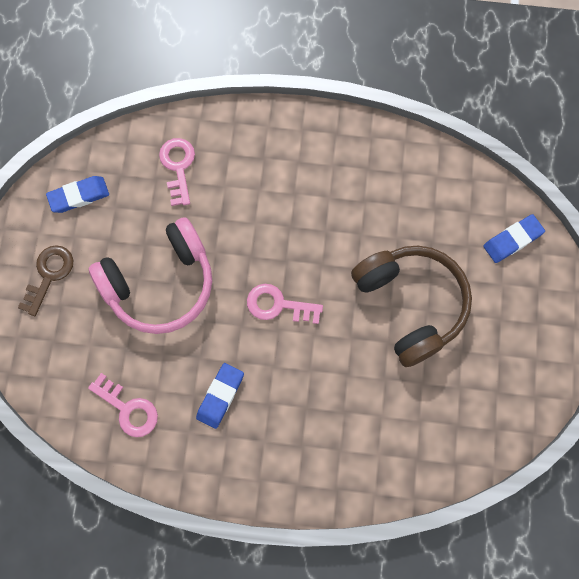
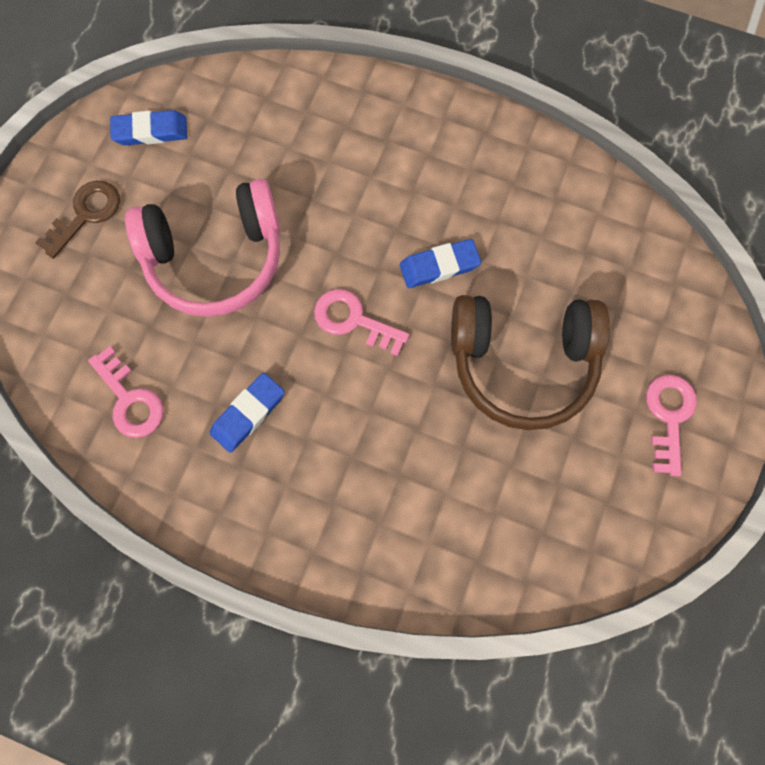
camera: 15 degrees right, 0 degrees up
pink key [159,138,195,206] -> pink key moved to [646,375,697,476]
brown headphones [351,246,472,367] -> brown headphones turned 105 degrees clockwise [451,295,610,430]
blue eraser [483,214,545,263] -> blue eraser moved to [400,239,481,288]

